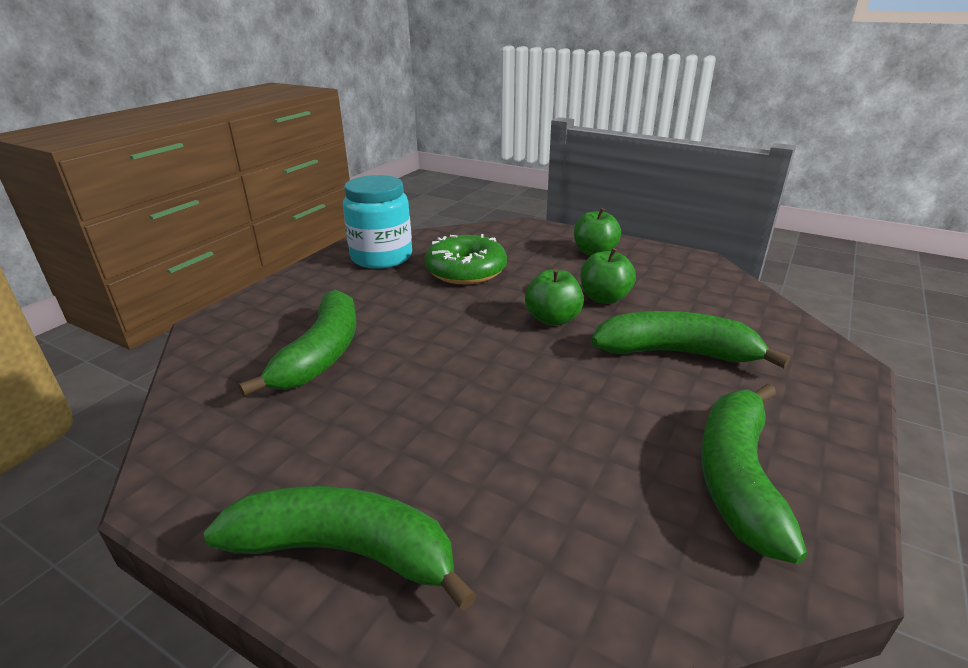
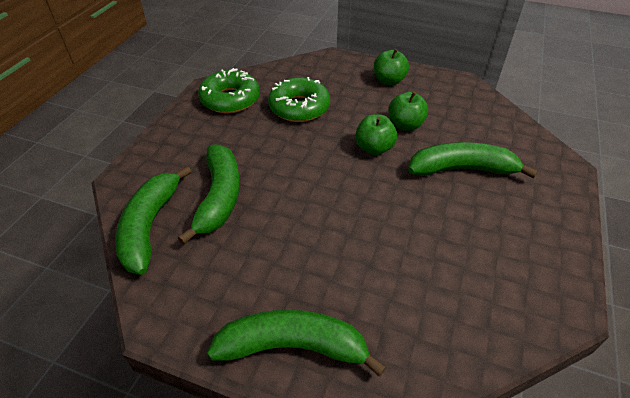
camera: 10 degrees left, 15 degrees up
turquoise jar [343,175,412,269] -> green donut [198,68,260,113]
green banana [701,383,807,564] -> green banana moved to [115,166,192,275]

